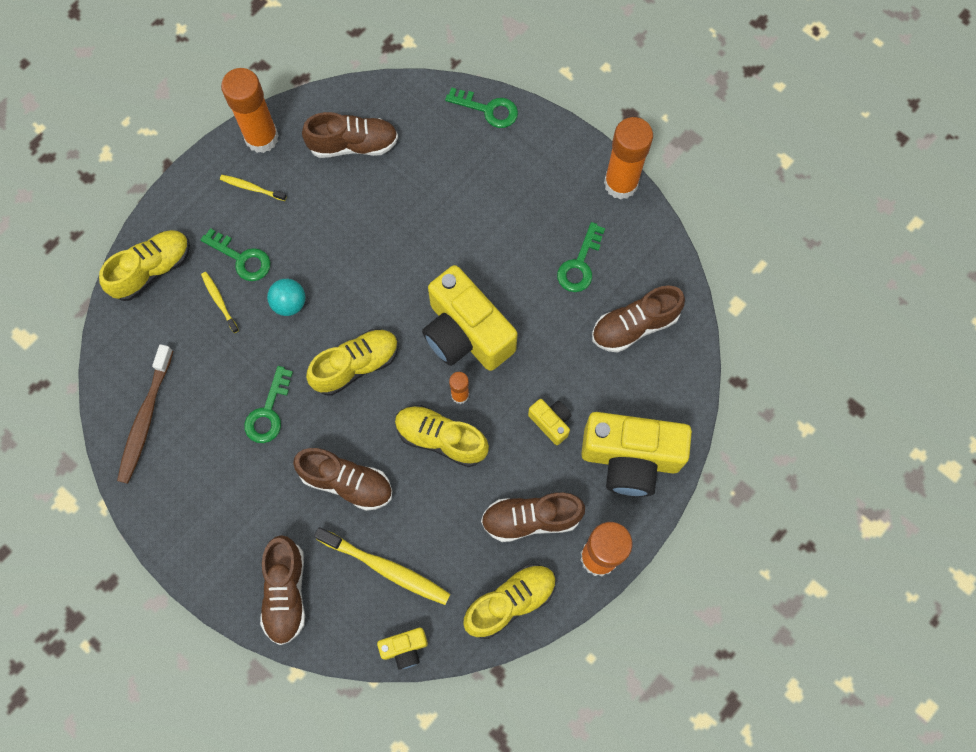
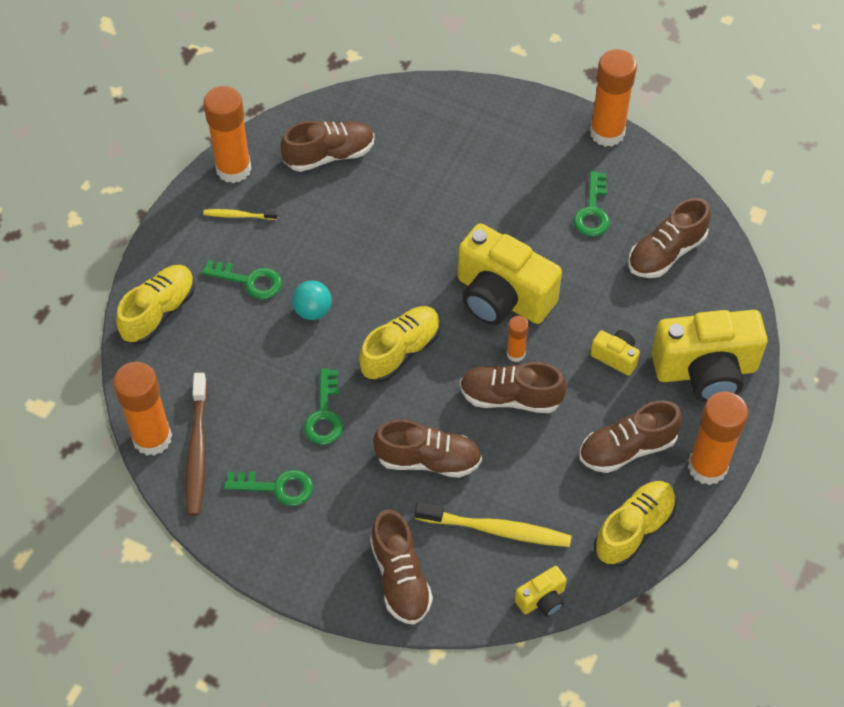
camera: 15 degrees left, 15 degrees down
yellow toothbrush [201,272,239,333] -> none
yellow shoe [395,405,489,467] -> brown shoe [460,362,567,413]
green key [445,87,518,128] -> green key moved to [224,470,313,506]
none -> orange glue stick [113,362,172,456]

